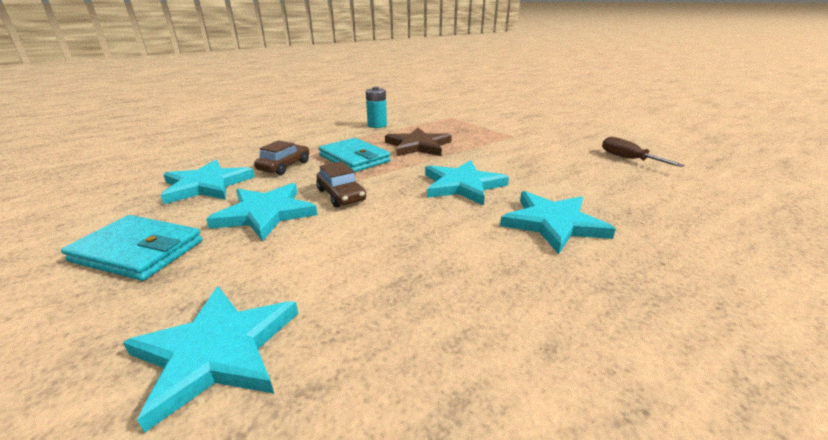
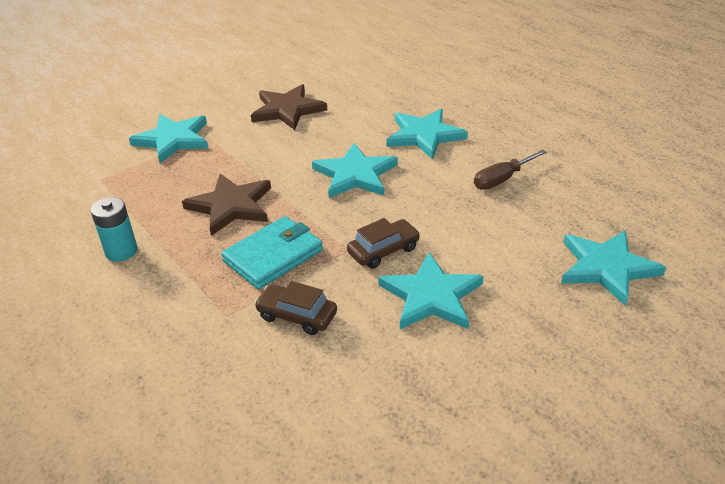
camera: 90 degrees left, 10 degrees up
turquoise wallet [61,215,202,281] -> none
turquoise star [161,160,255,204] -> turquoise star moved to [129,114,209,163]
brown screwdriver [602,137,685,167] -> brown screwdriver moved to [474,150,547,190]
none -> brown star [251,84,327,130]

